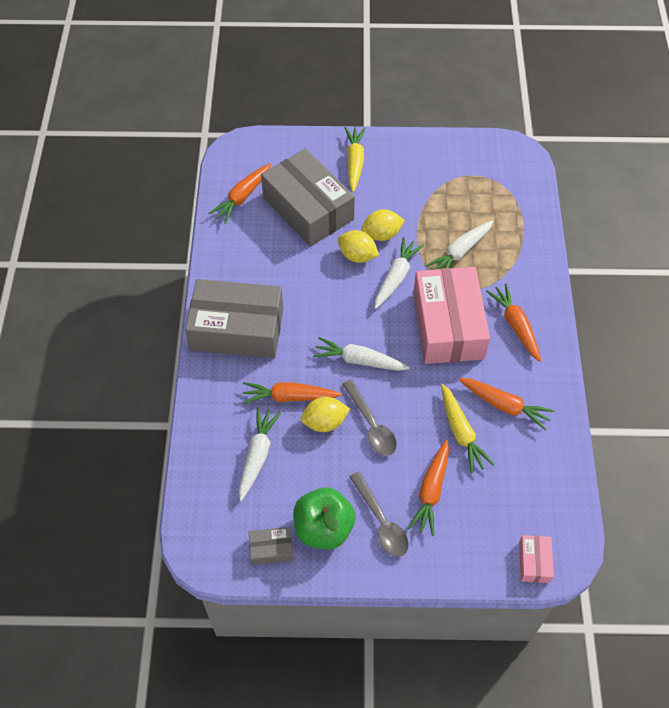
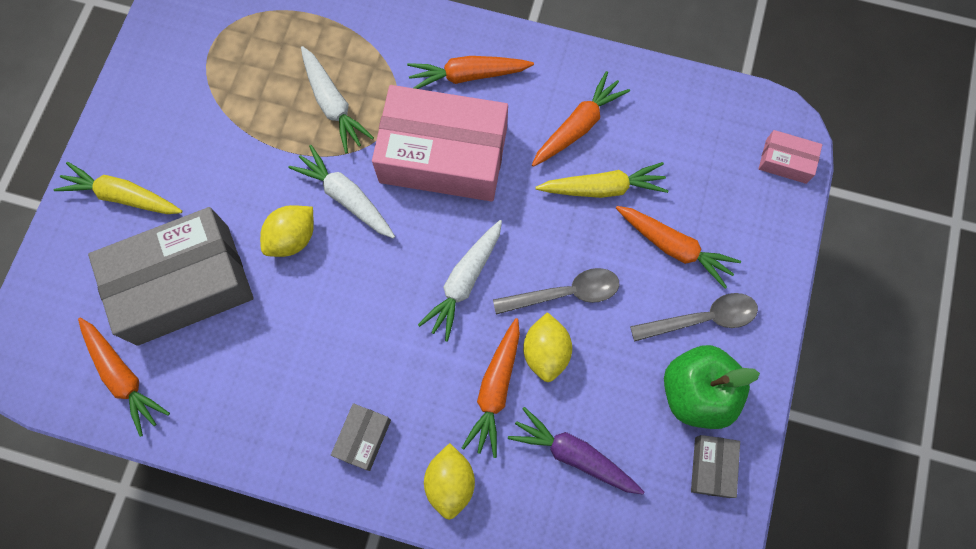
camera: 75 degrees left, 15 degrees up
grey box [185,279,283,358] -> grey box [331,403,391,471], size x0.42
white carrot [239,407,281,501] -> purple carrot [508,407,644,495]
yellow lemon [361,209,405,241] -> yellow lemon moved to [424,443,475,520]

